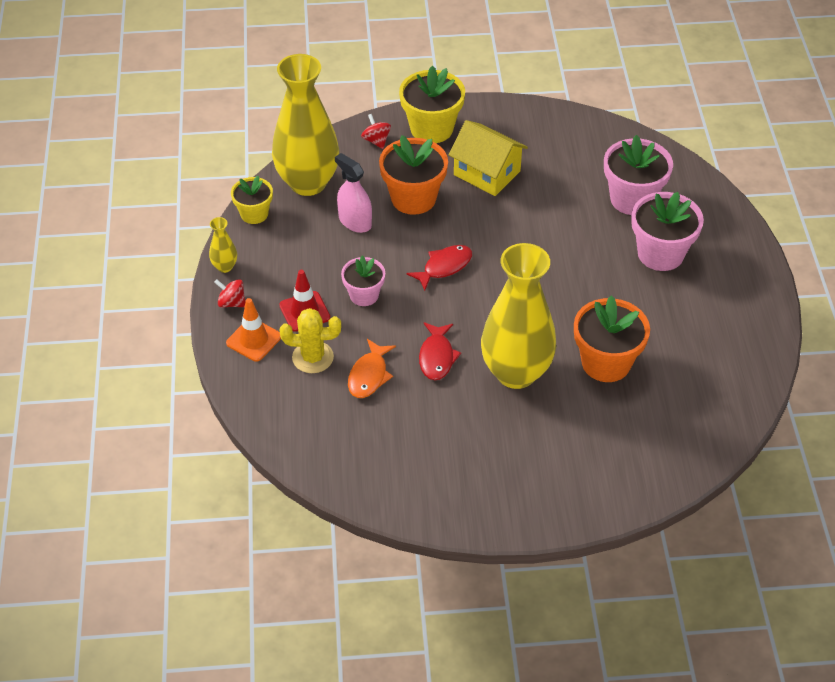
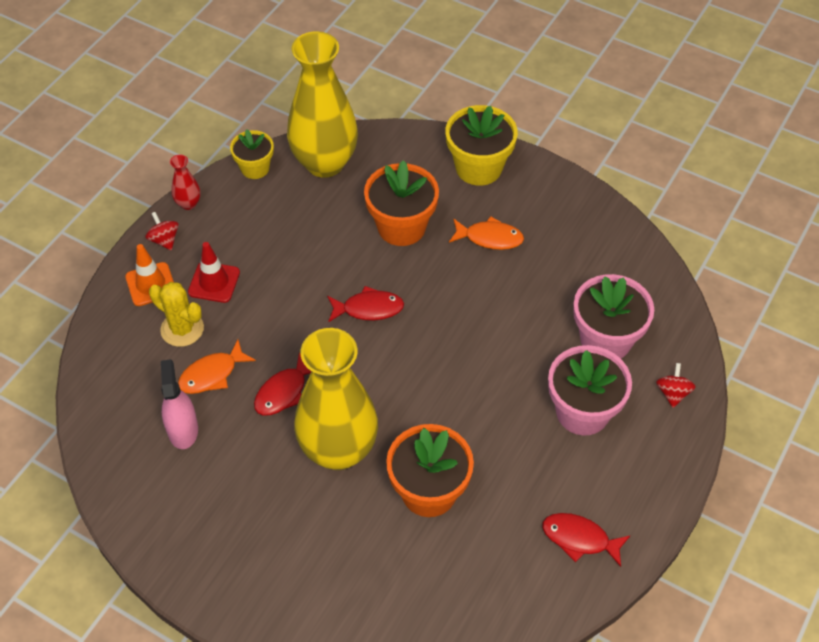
camera: 35 degrees right, 5 degrees up
yellow vase [209,217,237,273] -> red vase [170,154,201,210]
pink spray bottle [335,153,372,233] -> pink spray bottle moved to [161,359,198,449]
pink flower pot [341,255,385,306] -> none
red spinning top [361,114,391,149] -> red spinning top moved to [656,363,696,408]
yellow house [449,120,528,196] -> orange fish [449,216,524,250]
none -> red fish [542,513,630,567]

